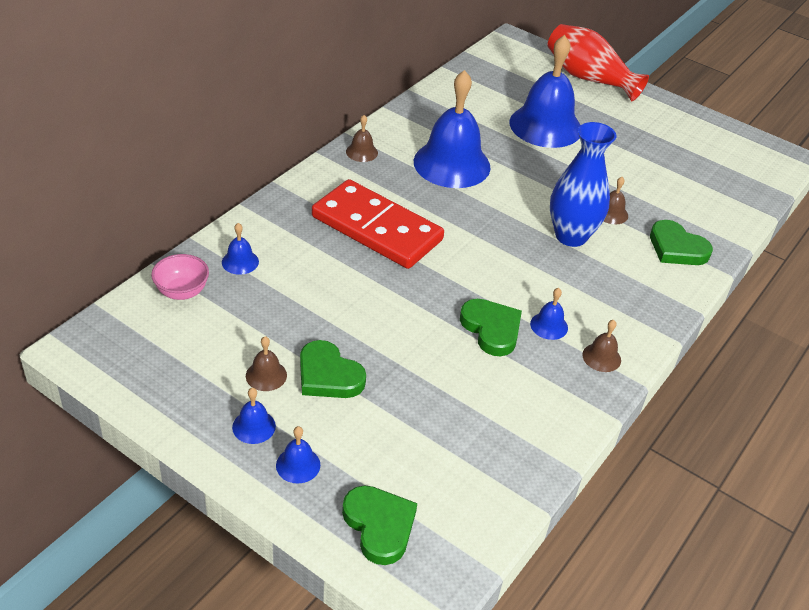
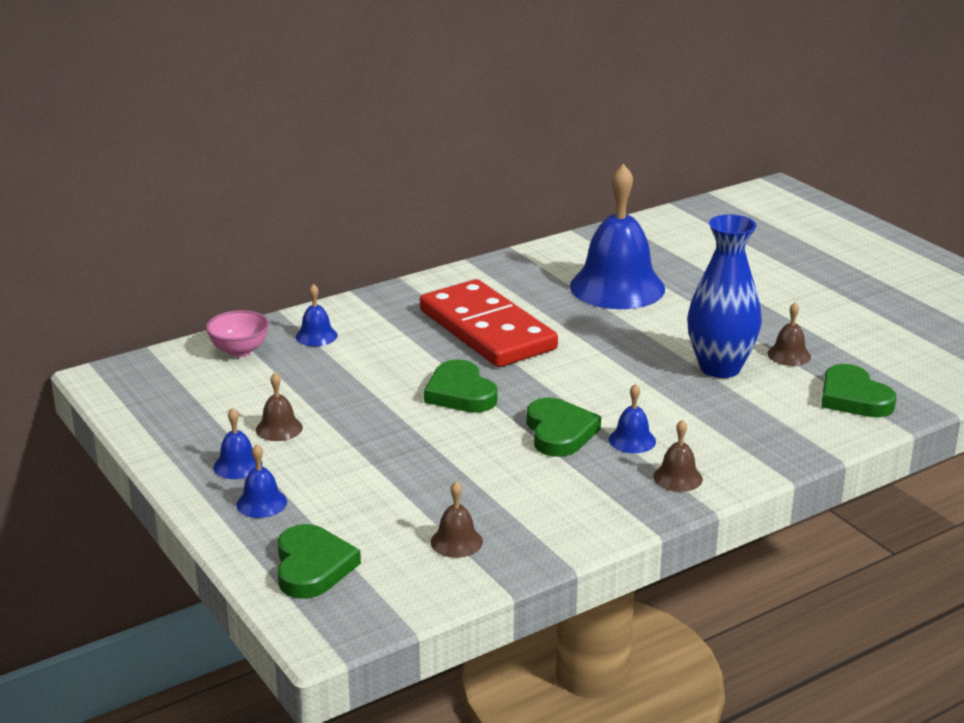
camera: 25 degrees right, 15 degrees down
green heart [300,340,366,398] -> green heart moved to [424,359,498,413]
brown bell [346,115,378,162] -> brown bell moved to [430,481,483,558]
blue bell [510,35,580,148] -> none
red vase [547,24,649,101] -> none

